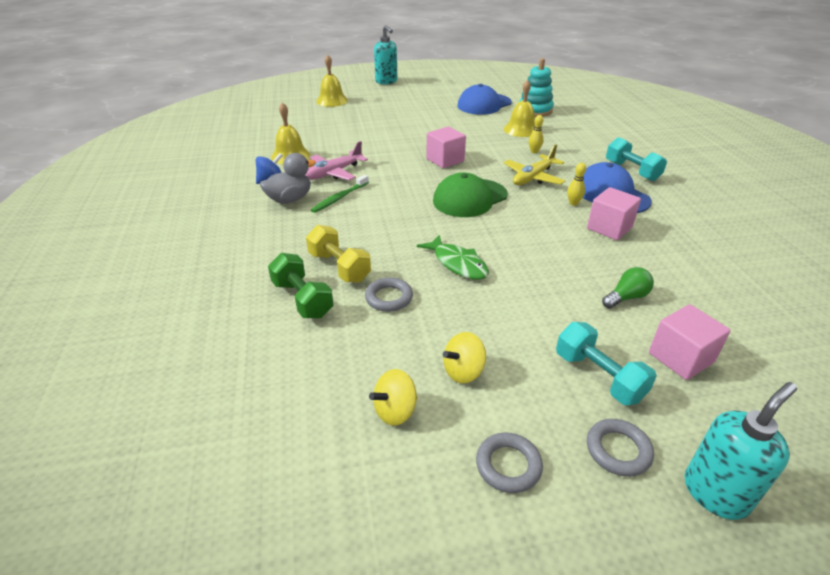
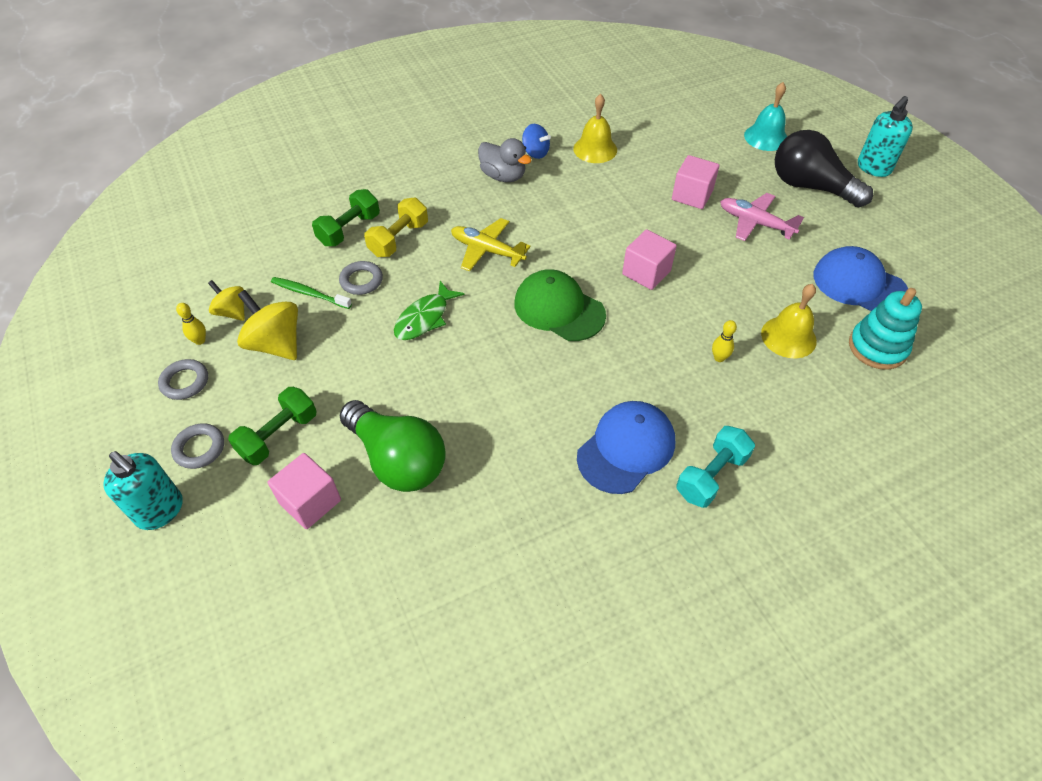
camera: 75 degrees right, 15 degrees up
pink plane [305,141,368,180] -> pink plane moved to [720,193,804,241]
green toothbrush [311,175,369,213] -> green toothbrush moved to [271,277,352,309]
yellow bell [316,55,348,107] -> turquoise bell [744,82,787,151]
yellow spinning top [443,332,486,383] -> yellow spinning top [237,290,298,360], size x1.63
yellow plane [504,145,565,185] -> yellow plane moved to [451,218,531,271]
turquoise dumbbell [556,322,657,405] -> green dumbbell [228,387,317,465]
yellow bowling pin [567,163,586,206] -> yellow bowling pin moved to [176,303,206,345]
pink cube [587,187,641,240] -> pink cube moved to [672,155,719,209]
green light bulb [602,267,654,308] -> green light bulb [340,400,446,492], size x2.15
none -> black light bulb [775,130,873,208]

